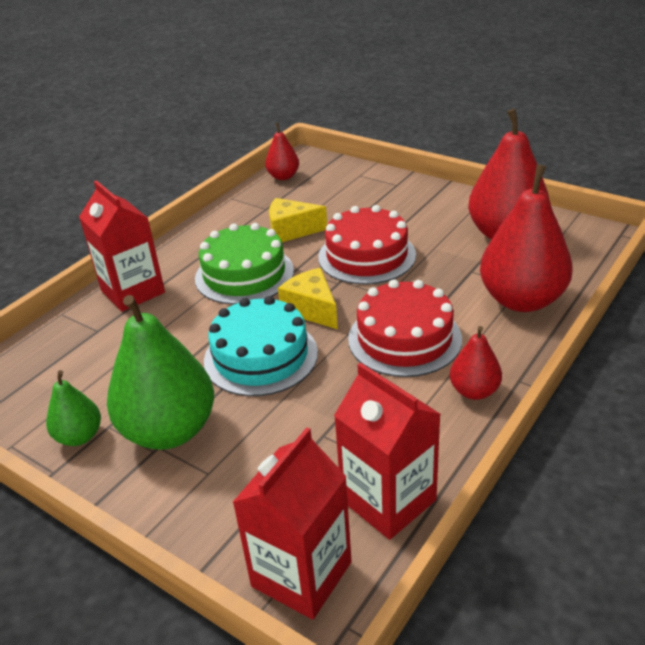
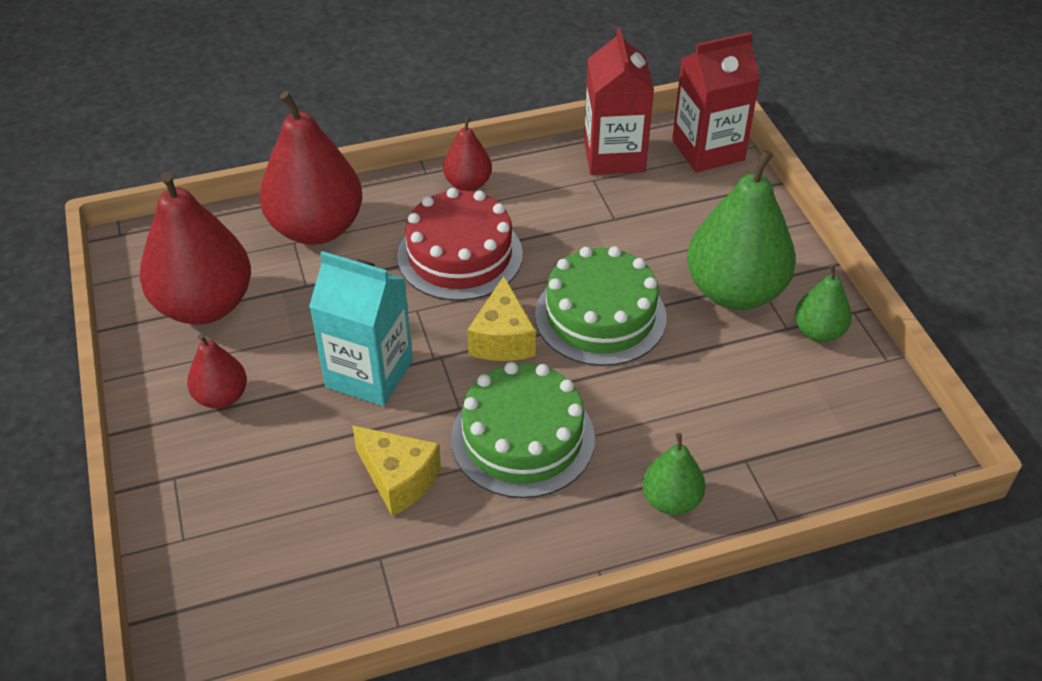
camera: 145 degrees left, 10 degrees up
red carton [79,180,165,312] -> green pear [642,433,705,515]
turquoise cake [204,296,318,396] -> green cake [535,246,667,366]
red pear [265,123,299,180] -> red pear moved to [187,334,247,409]
red cake [318,205,416,284] -> turquoise carton [309,251,413,406]

